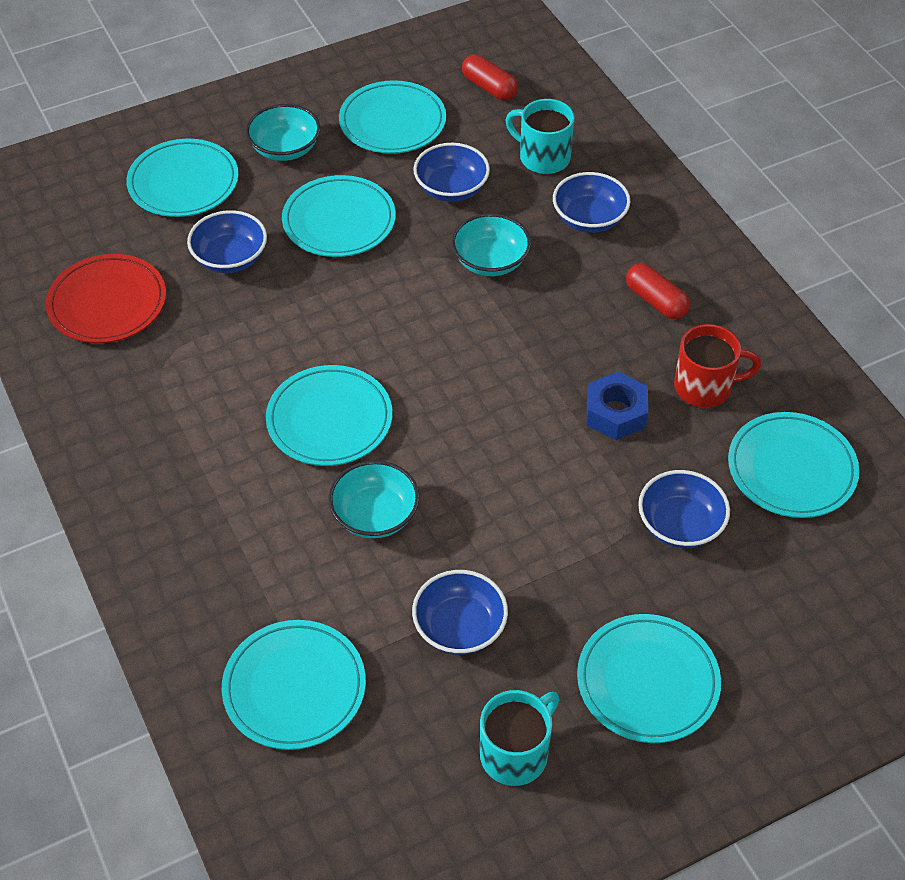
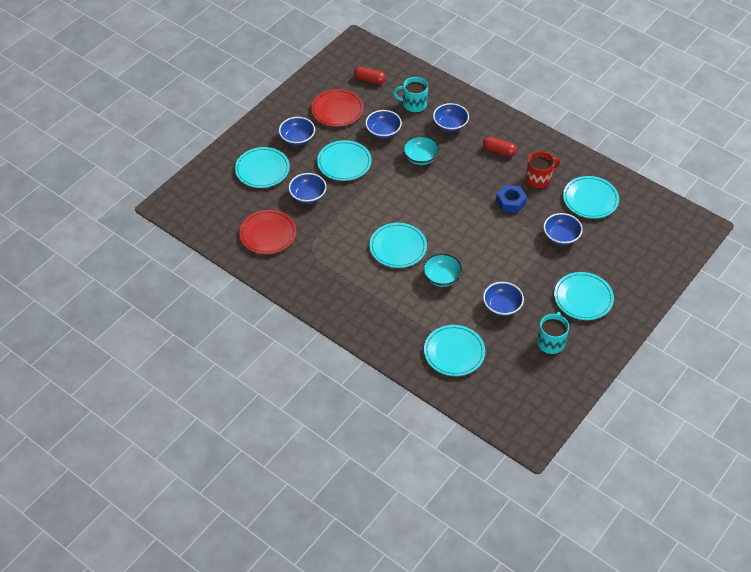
camera: 25 degrees left, 0 degrees up
turquoise bowl [246,104,320,161] -> blue bowl [279,117,315,146]
turquoise plate [339,80,446,154] -> red plate [311,89,364,127]

